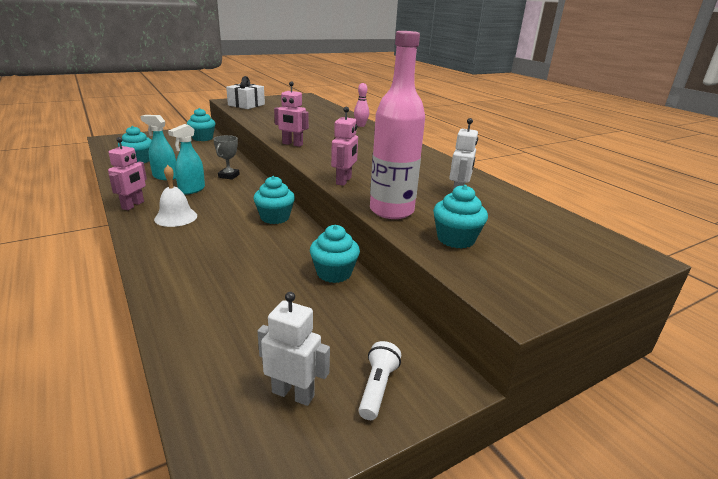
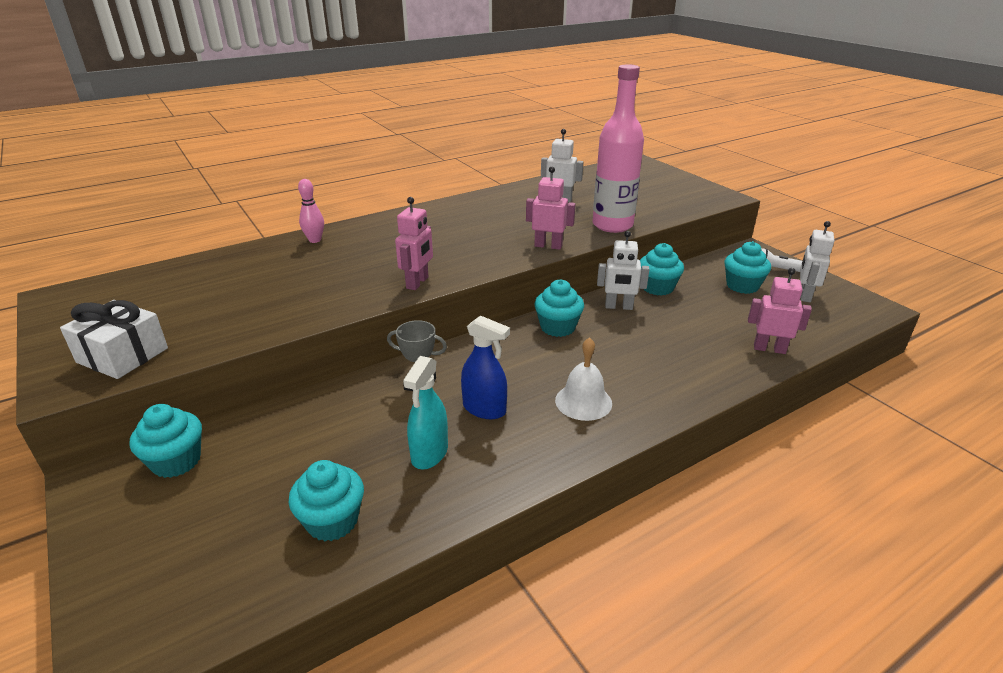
camera: 90 degrees left, 5 degrees up
pink robot [108,137,147,210] -> pink robot moved to [748,268,812,354]
turquoise spray bottle [168,124,205,195] -> blue spray bottle [461,315,510,419]
turquoise cupcake [433,185,488,249] -> turquoise cupcake moved to [724,241,771,294]
none -> white robot [597,231,650,310]

